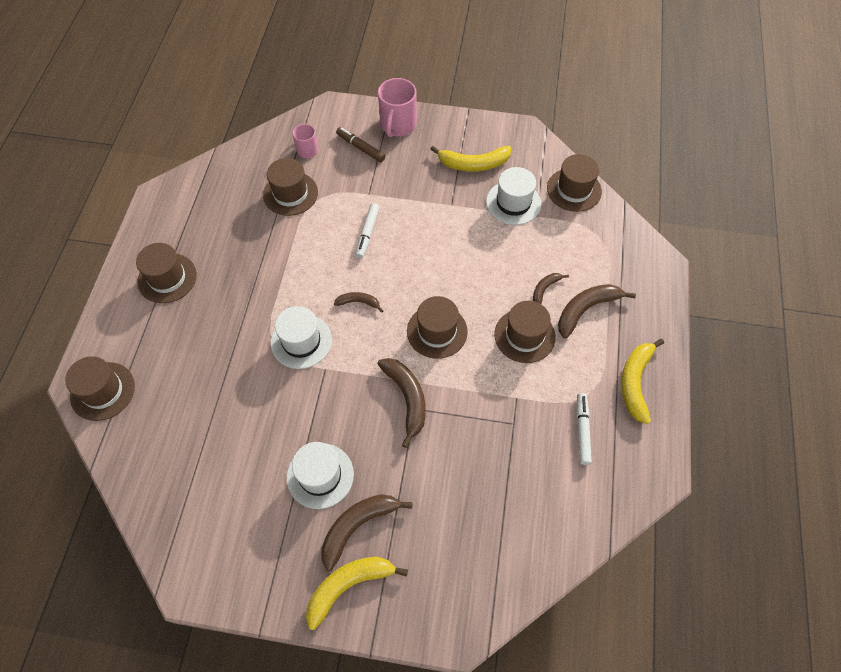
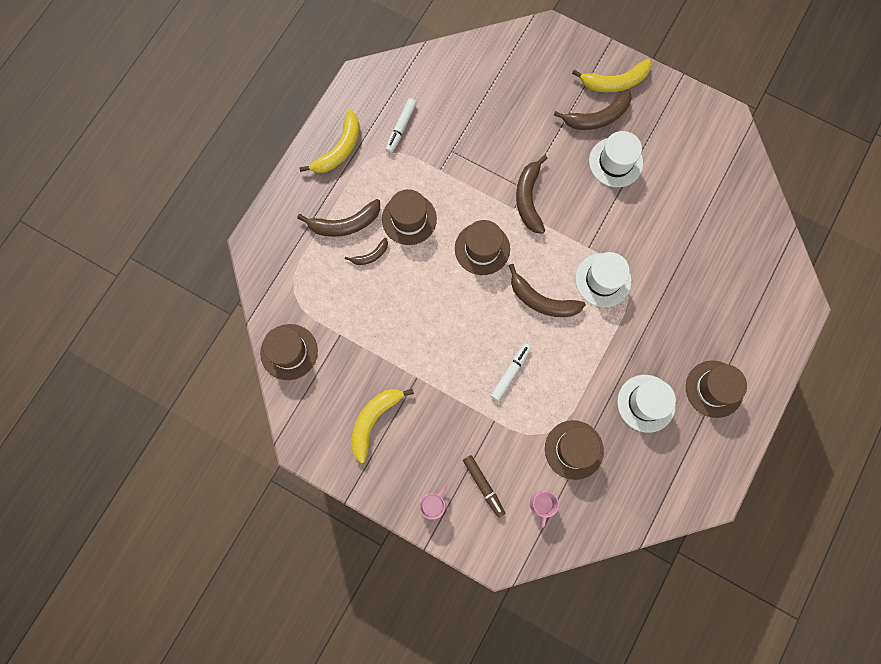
camera: 160 degrees left, 15 degrees up
brown hat [65,356,135,421] -> none
brown banana [334,292,383,313] -> brown banana [509,264,586,317], size x1.80
pink mug [378,78,417,137] -> pink mug [419,486,446,520], size x0.59
yellow banana [430,146,511,172] -> yellow banana turned 75 degrees counterclockwise [351,389,414,463]
white hat [486,167,541,225] -> white hat moved to [617,375,676,433]

